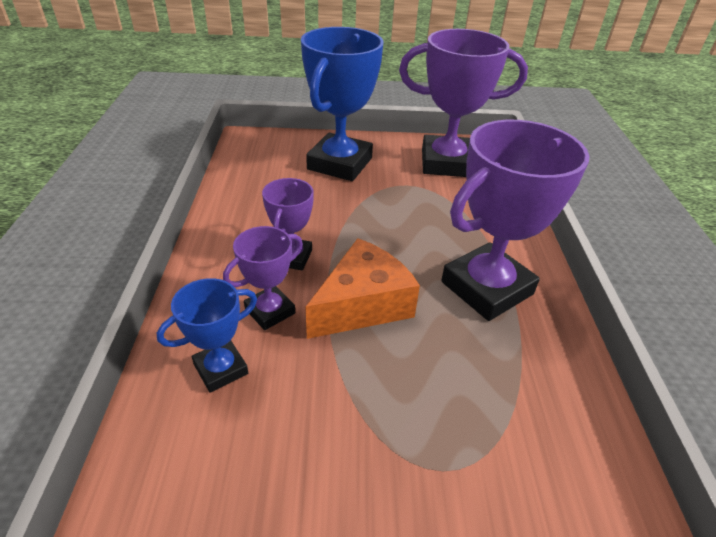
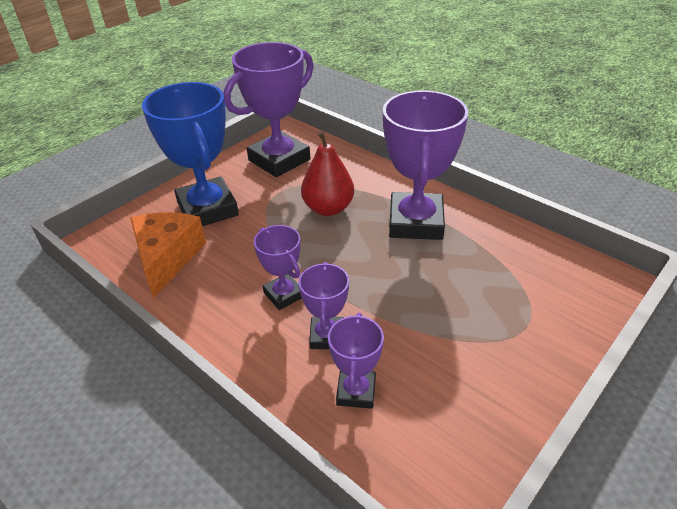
camera: 45 degrees left, 0 degrees up
blue trophy [157,278,257,393] -> purple trophy [328,313,384,409]
orange cheese [306,238,420,339] -> orange cheese moved to [130,212,206,298]
none -> red pear [301,131,354,216]

